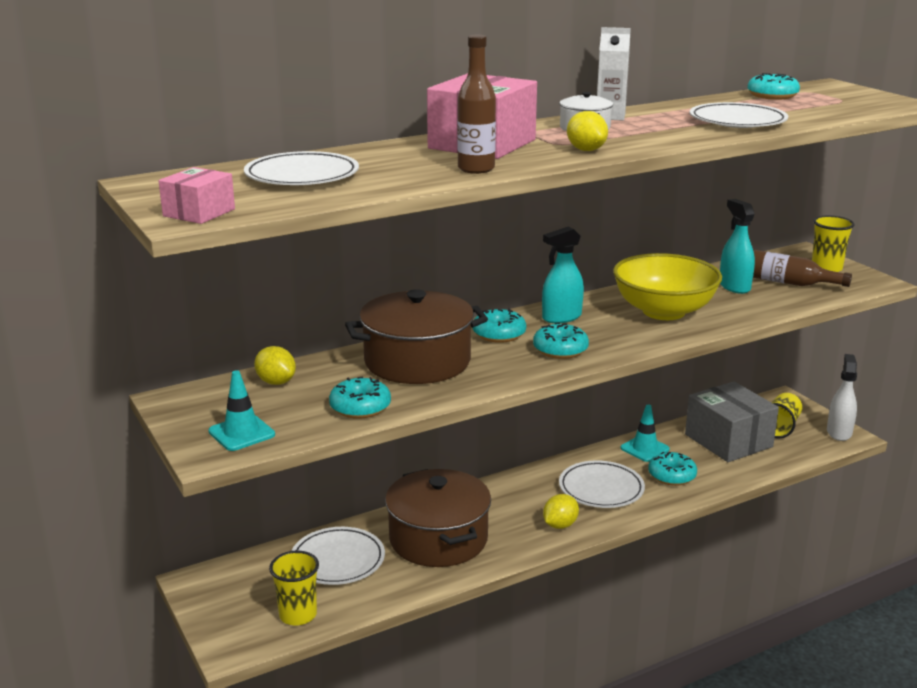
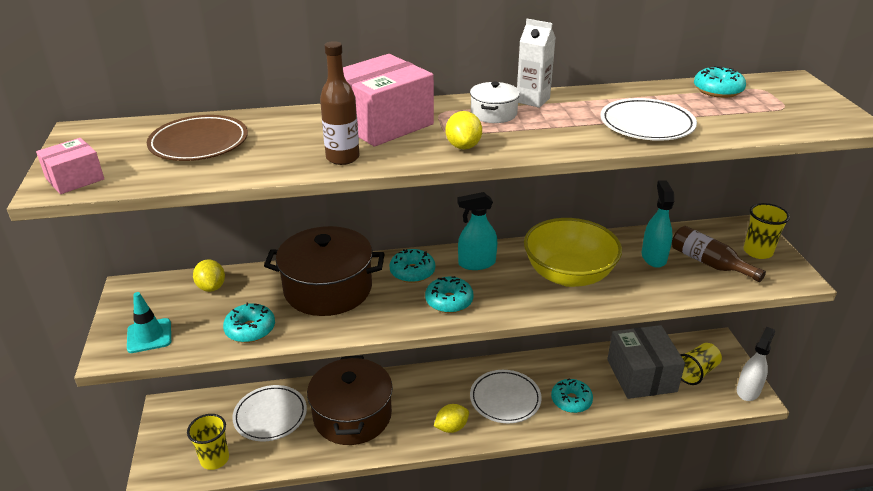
camera: 20 degrees right, 10 degrees up
white plate [244,151,359,185] -> brown plate [147,115,248,161]
turquoise traffic cone [620,405,670,462] -> none

